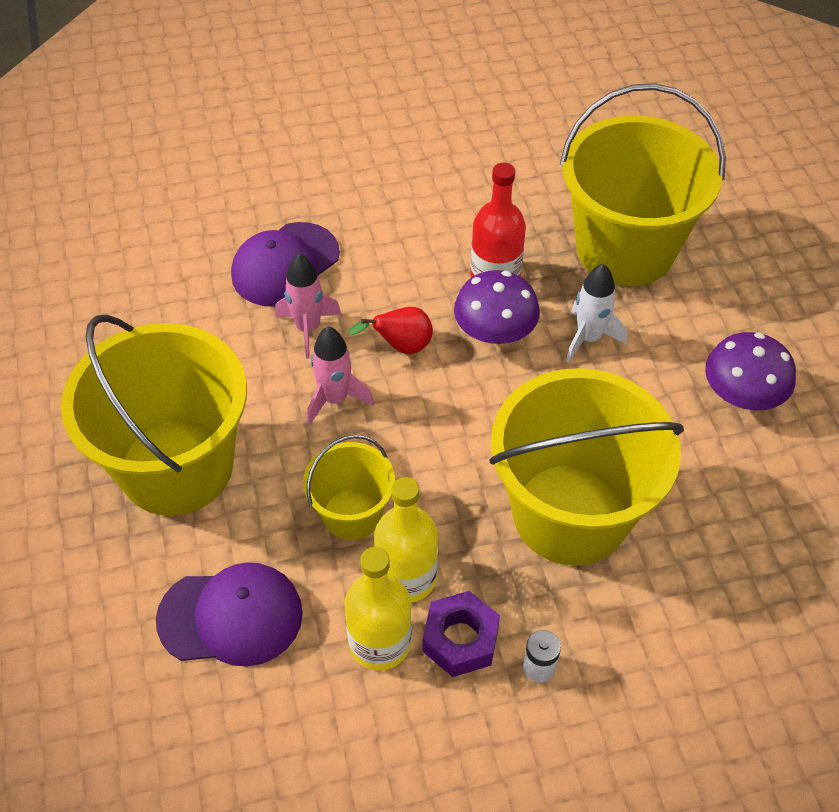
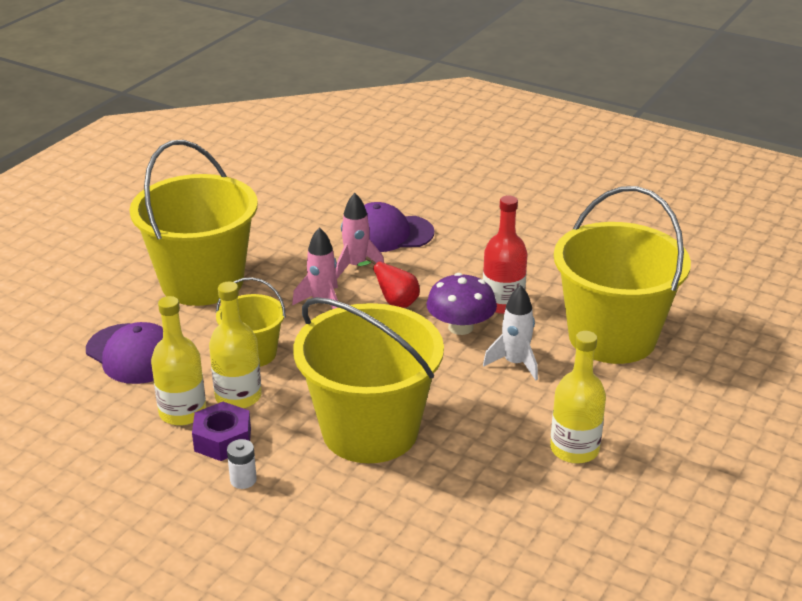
camera: 45 degrees right, 20 degrees down
purple mushroom [705,332,796,410] -> yellow bottle [550,331,606,464]

